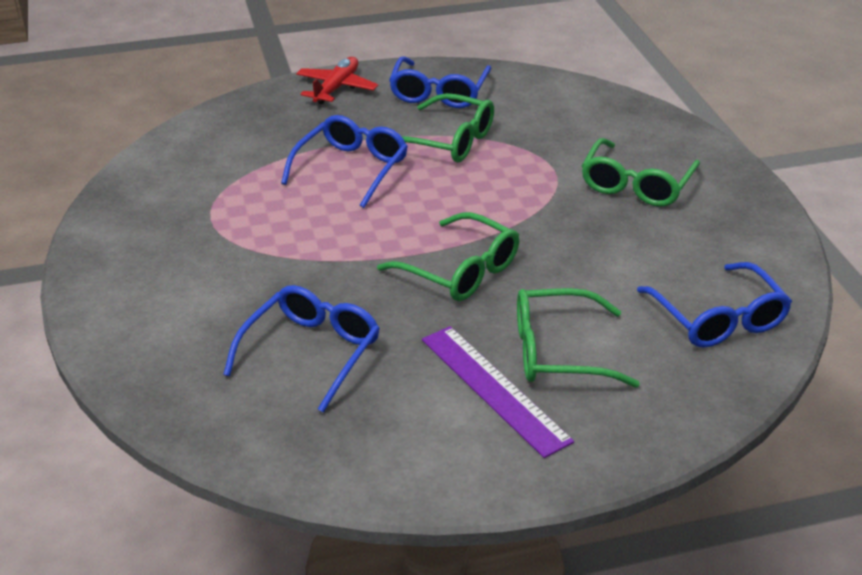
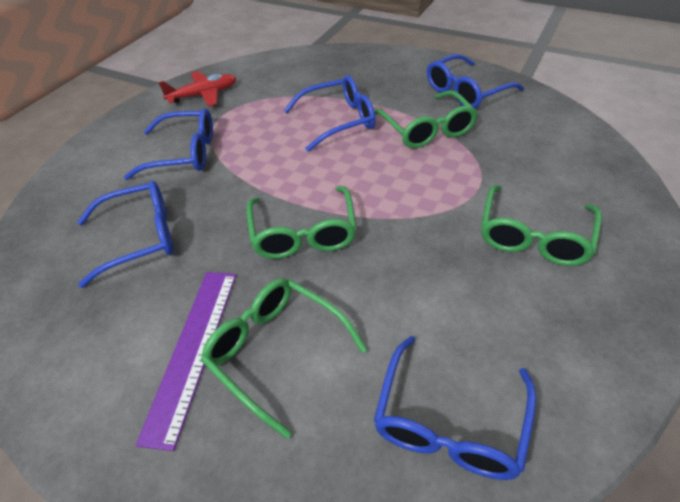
camera: 45 degrees right, 10 degrees up
red plane [296,57,378,104] -> red plane moved to [158,71,236,106]
green glasses [582,138,700,207] -> green glasses turned 45 degrees counterclockwise [481,185,602,266]
none -> blue glasses [124,108,213,180]

